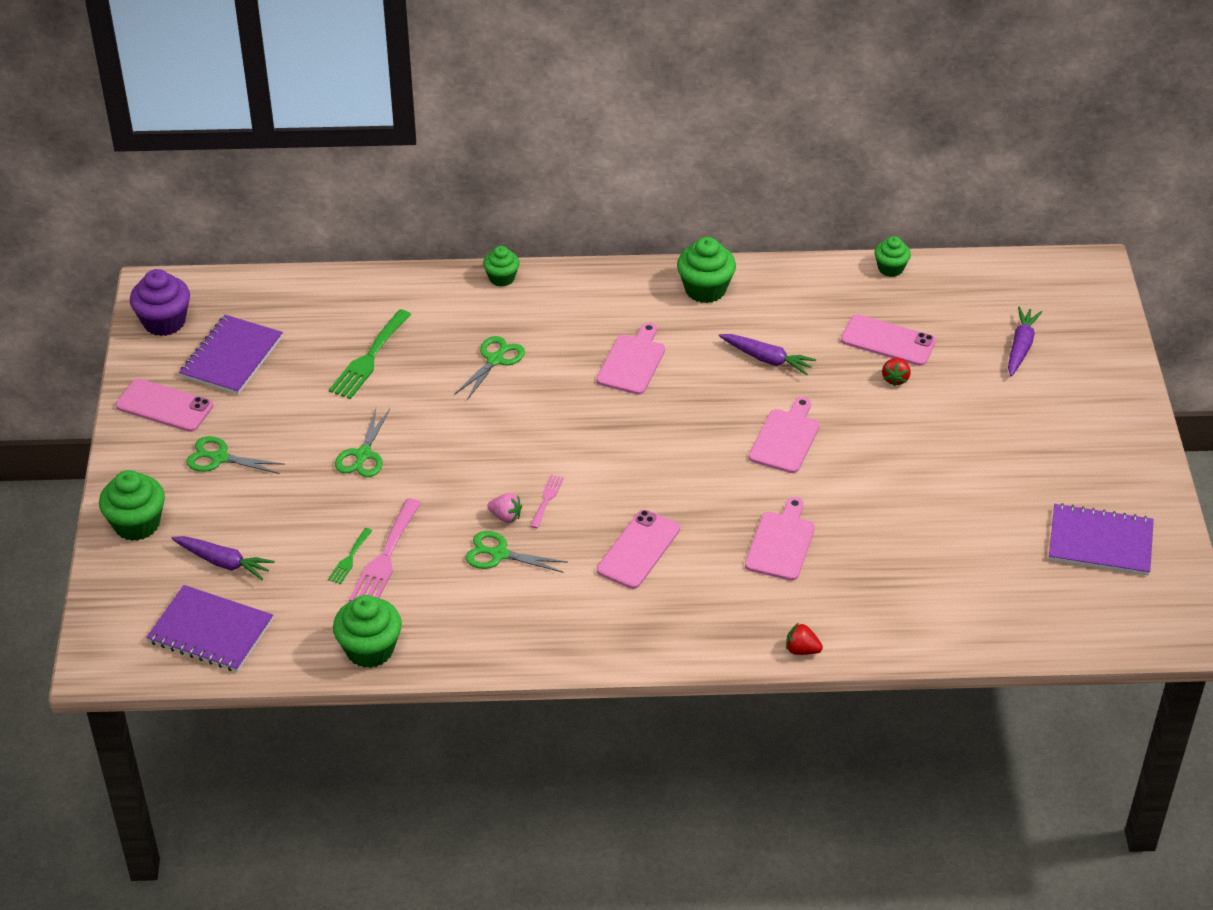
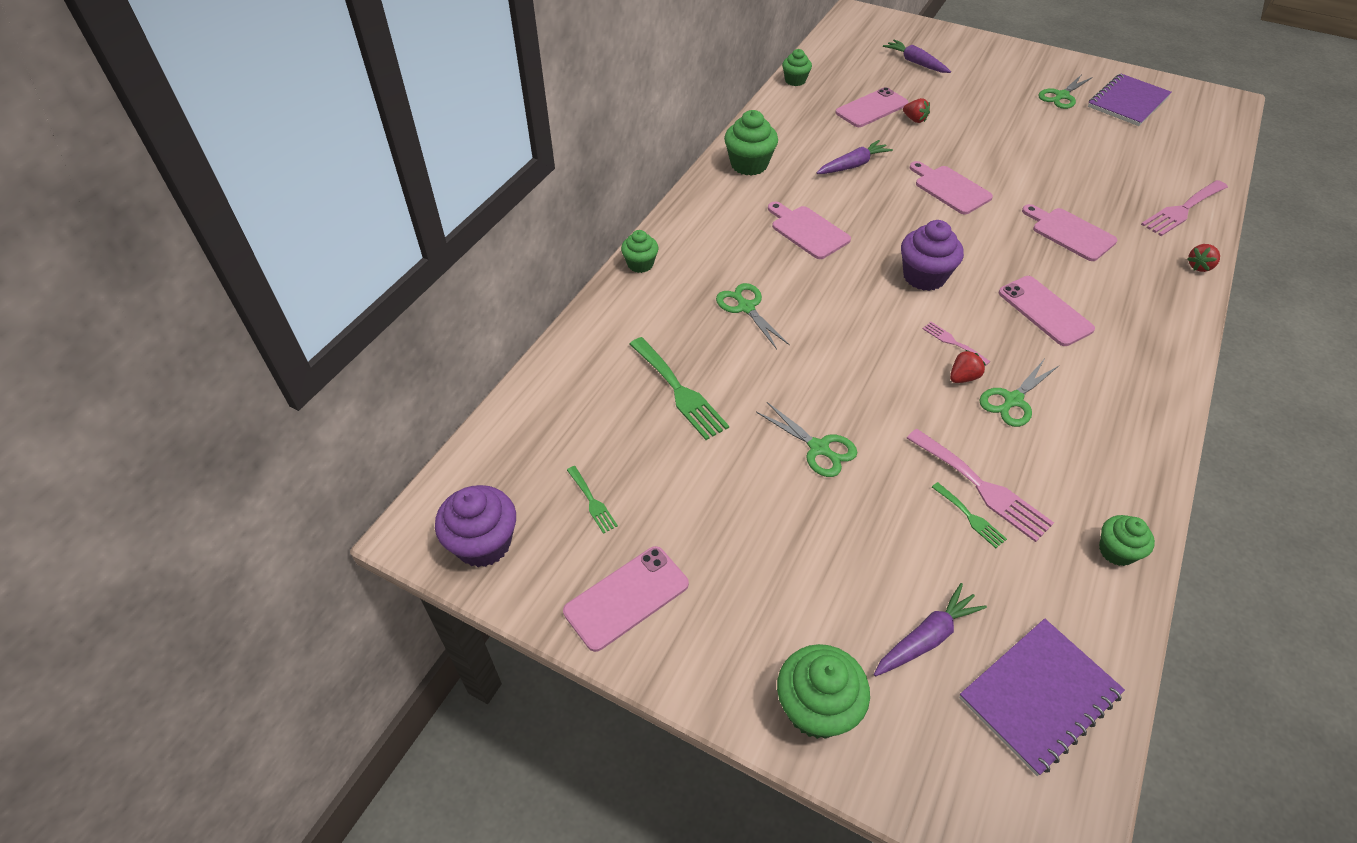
camera: 60 degrees left, 5 degrees up
purple notebook [179,315,283,395] -> green fork [567,466,618,534]
green scissors [186,436,285,474] -> green scissors moved to [1038,74,1092,109]
green cupcake [333,595,402,668] -> green cupcake [1099,515,1155,566], size x0.62
pink strawberry [487,493,522,523] -> red strawberry [950,350,986,383]
none -> purple cupcake [901,220,964,291]
none -> pink fork [1141,180,1228,236]

